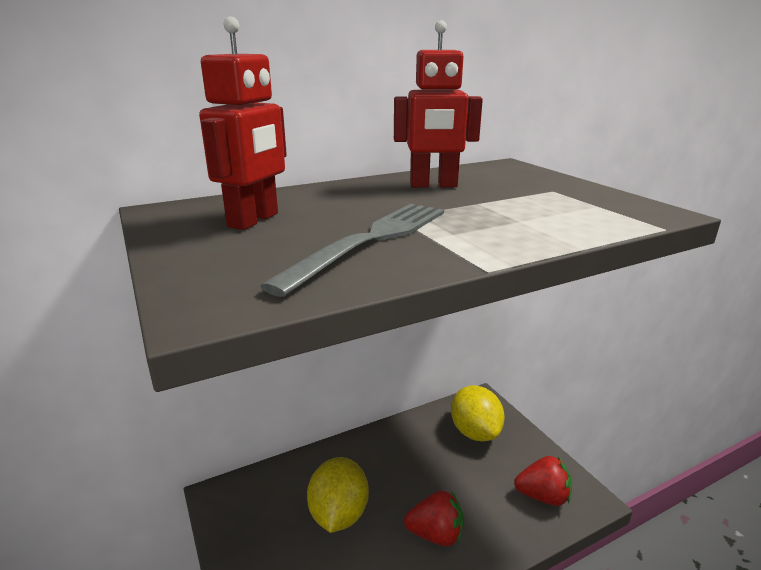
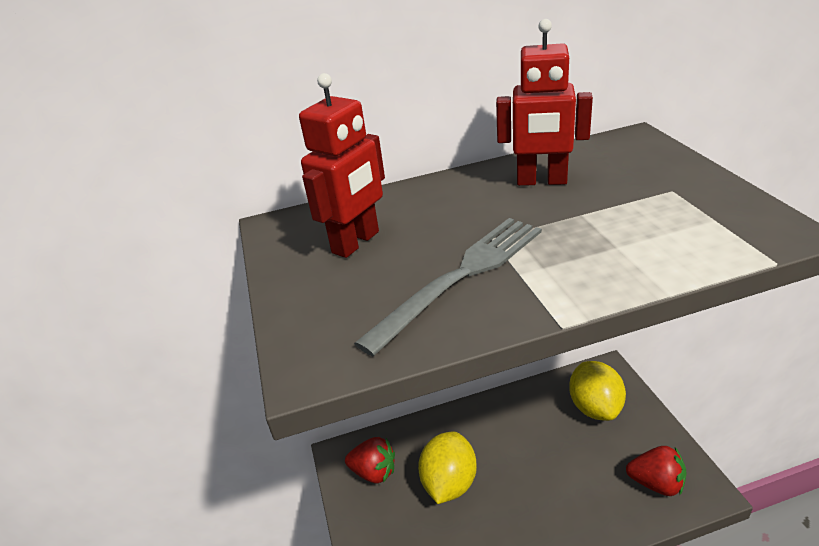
camera: 15 degrees right, 10 degrees up
red strawberry [404,491,464,546] -> red strawberry moved to [345,437,395,483]

